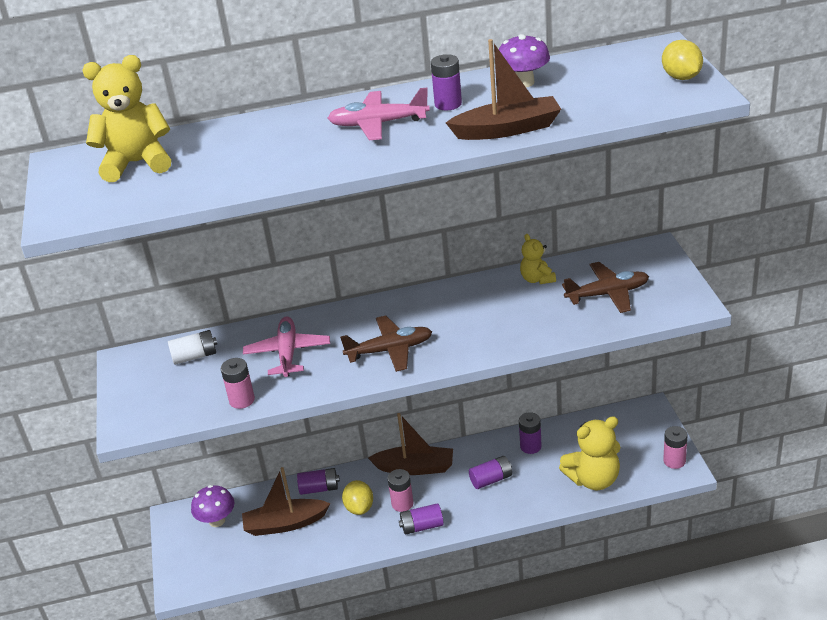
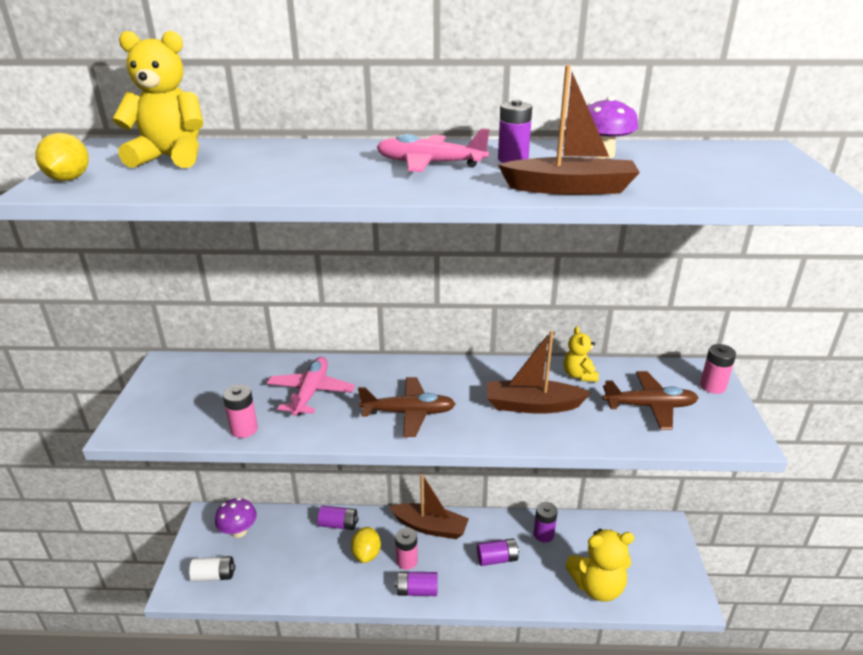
camera: 10 degrees right, 5 degrees down
white battery [168,330,217,365] -> white battery moved to [189,556,235,582]
brown boat [242,467,331,536] -> brown boat moved to [487,331,591,414]
yellow lemon [662,40,703,80] -> yellow lemon moved to [36,133,89,181]
pink battery [663,426,688,469] -> pink battery moved to [700,344,736,394]

